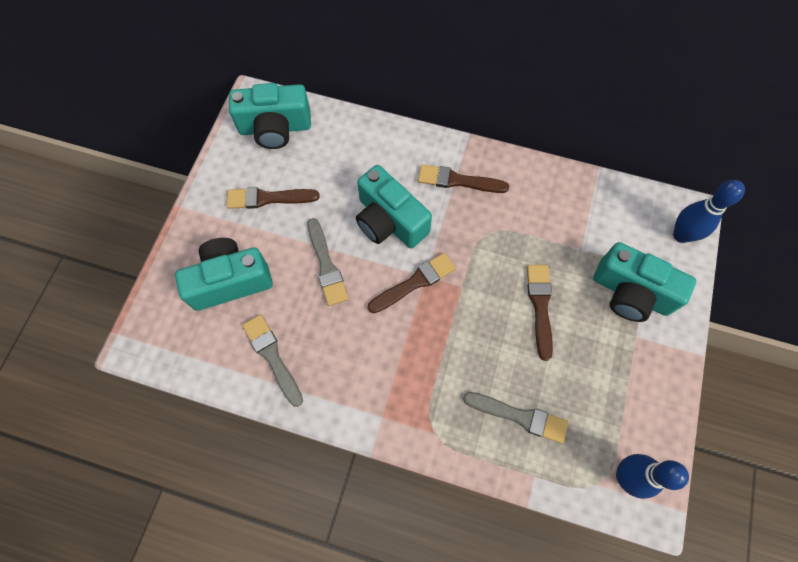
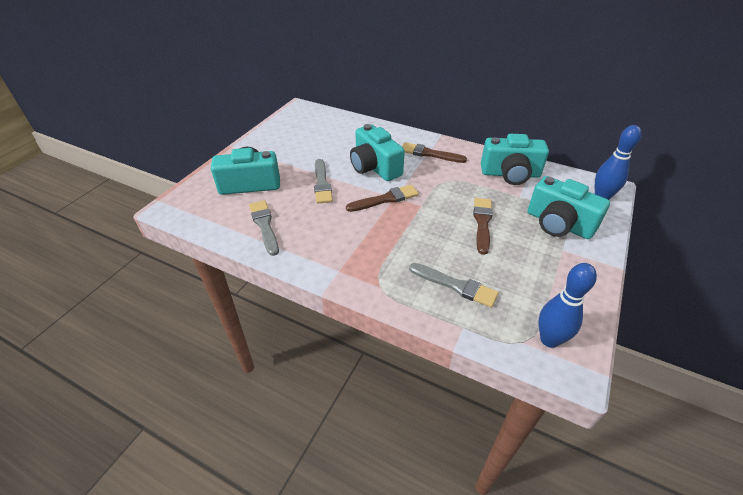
camera: 10 degrees right, 25 degrees down
brown brush [227,187,320,209] -> none
turquoise camera [229,83,311,149] -> turquoise camera moved to [481,134,549,185]

